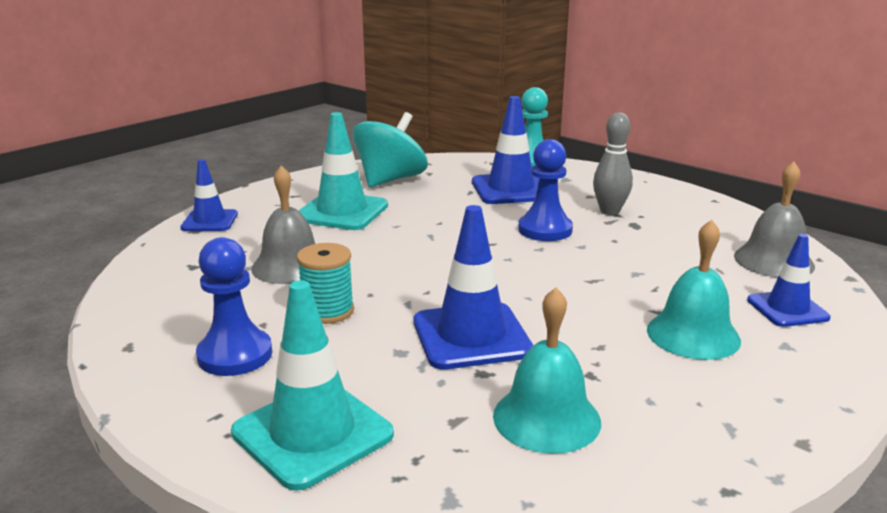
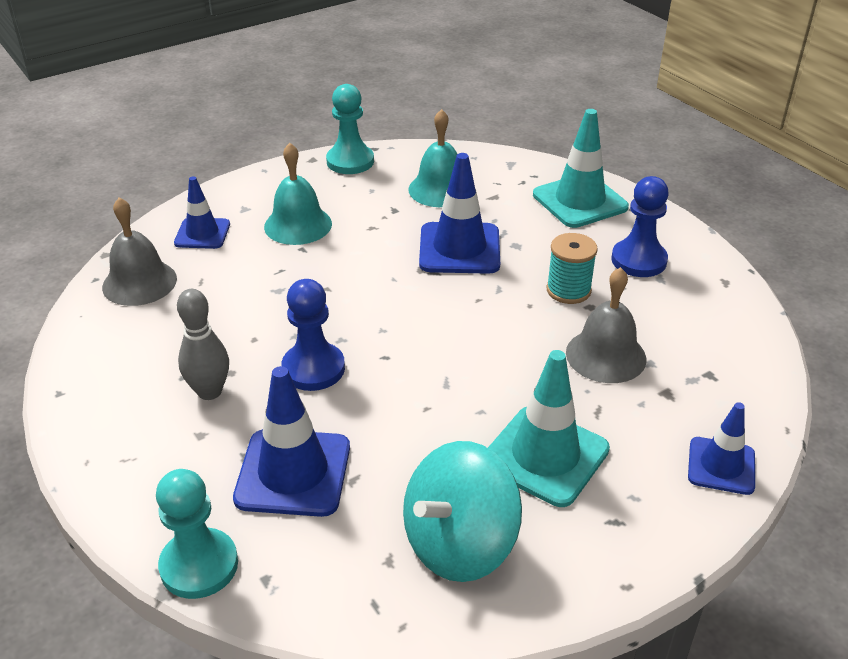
camera: 165 degrees left, 15 degrees up
none -> turquoise pawn [326,84,374,174]

